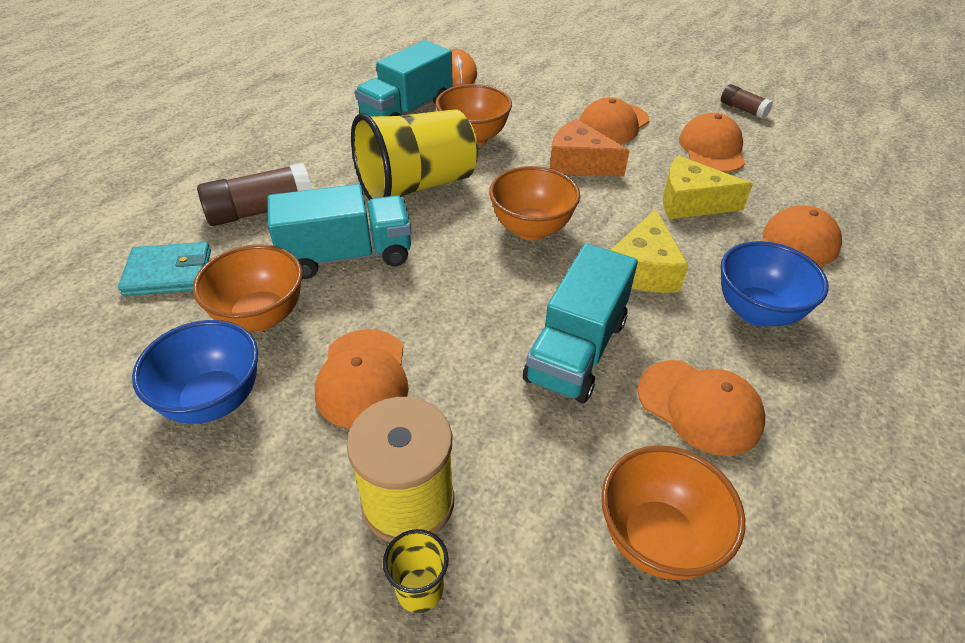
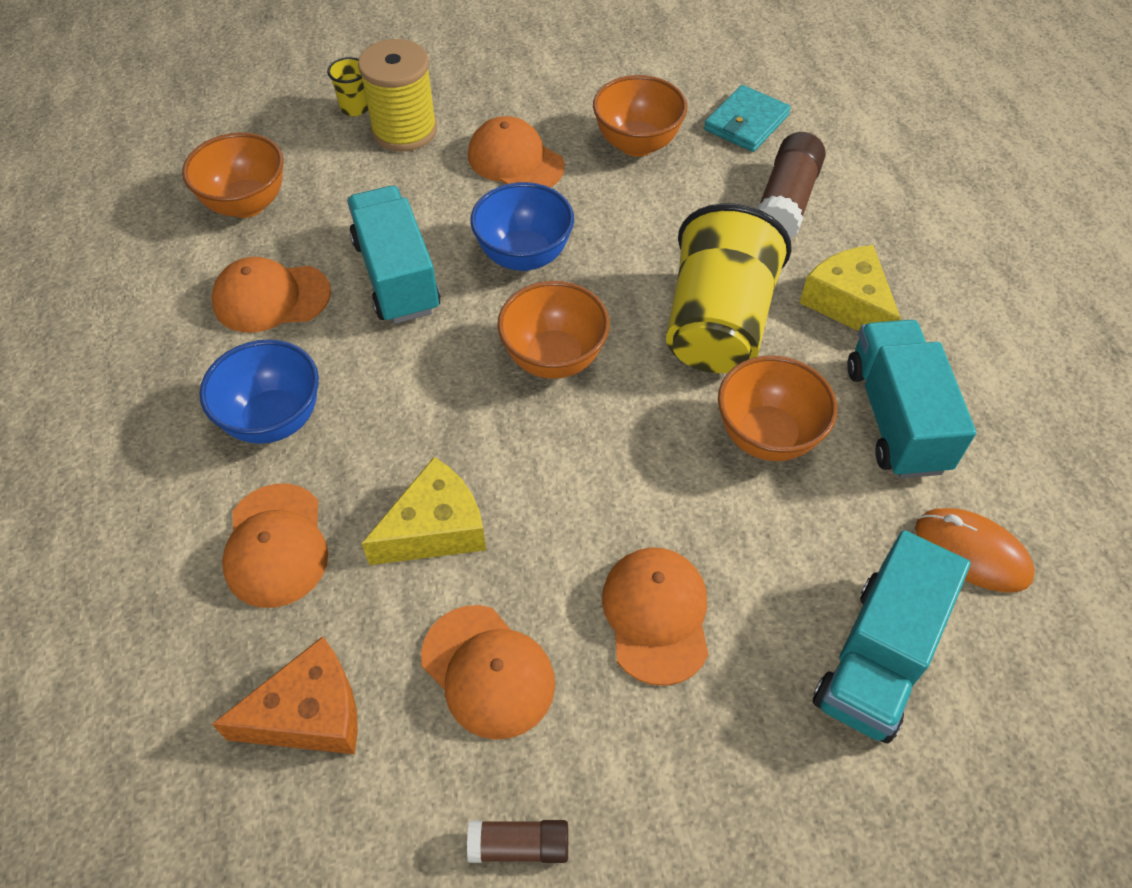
camera: 135 degrees right, 10 degrees up
blue bowl [132,320,258,424] -> blue bowl moved to [470,182,574,271]
turquoise truck [267,184,411,279] -> turquoise truck moved to [813,530,971,744]
orange cheese [550,119,629,176] -> orange cheese moved to [212,636,358,754]
yellow cheese [610,209,689,293] -> yellow cheese moved to [800,245,901,331]

